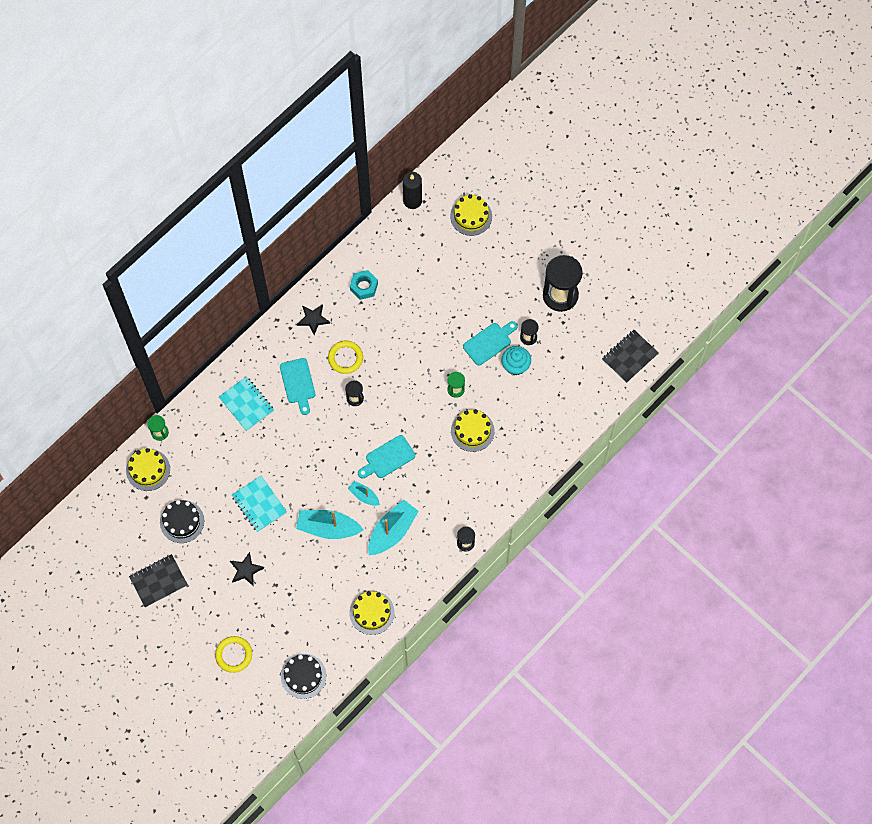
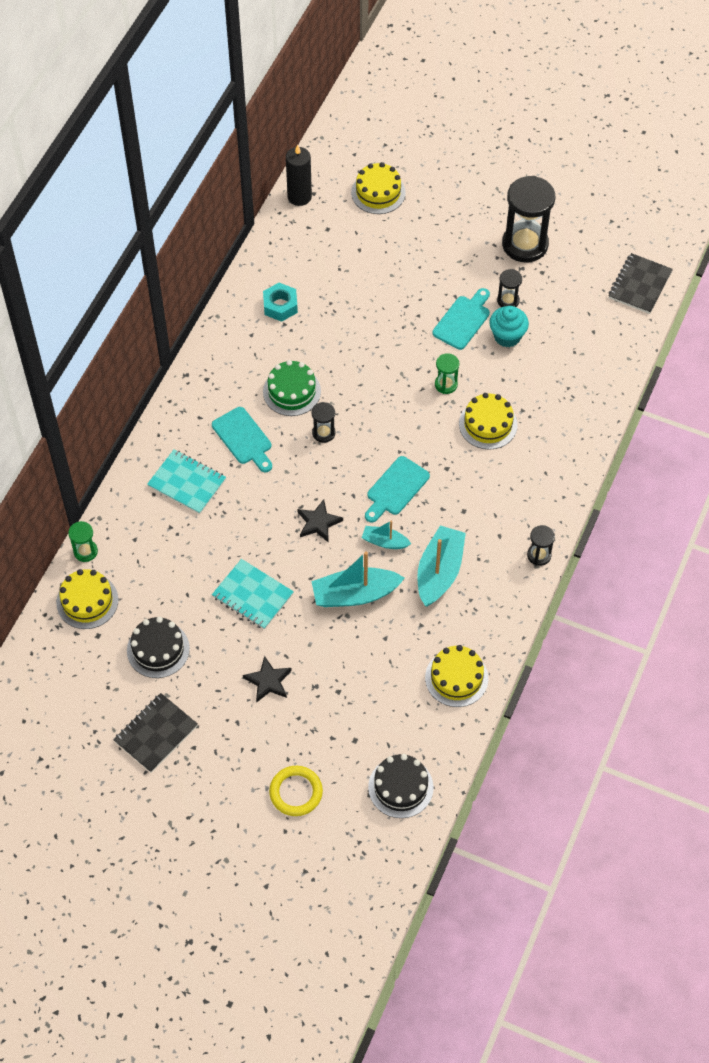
camera: 20 degrees left, 10 degrees down
black star [297,304,330,335] -> black star moved to [297,499,343,543]
yellow ring [328,341,363,374] -> green cake [263,360,321,416]

